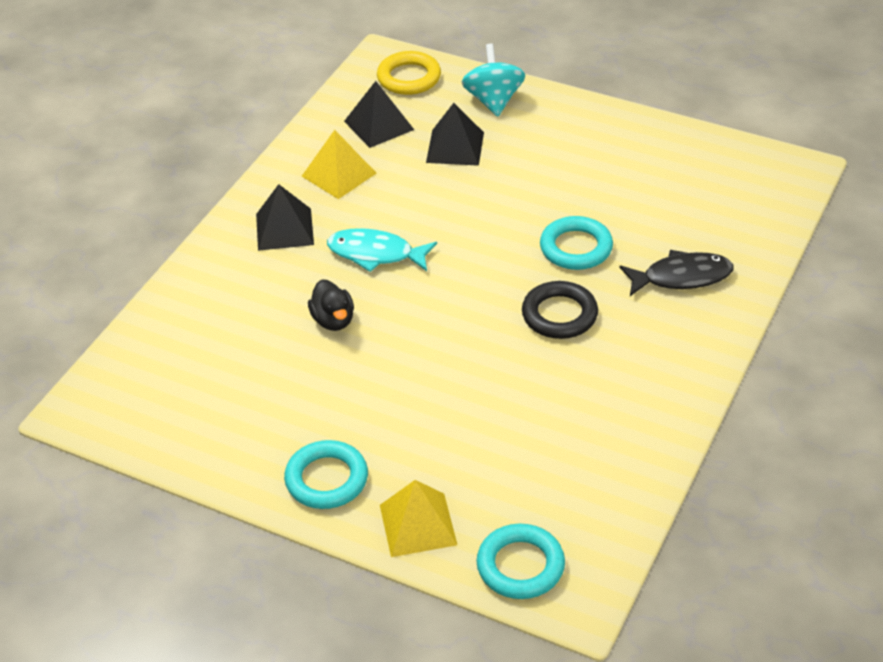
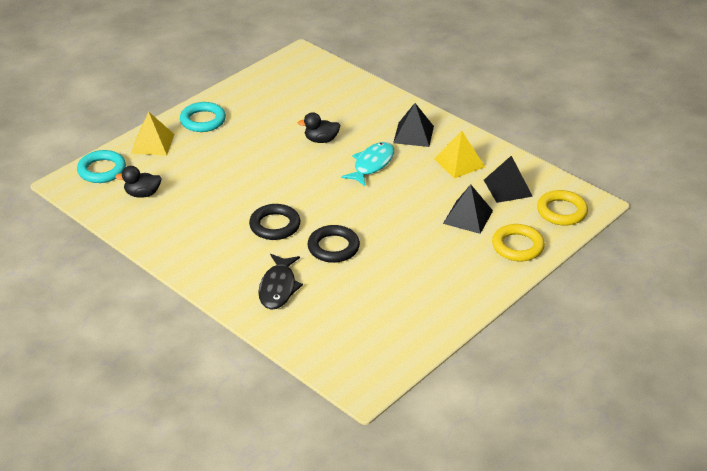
camera: 105 degrees right, 5 degrees down
turquoise spinning top [462,44,525,117] -> yellow ring [492,224,545,261]
turquoise ring [540,216,613,270] -> black ring [307,225,360,263]
none -> black duck [115,166,162,197]

